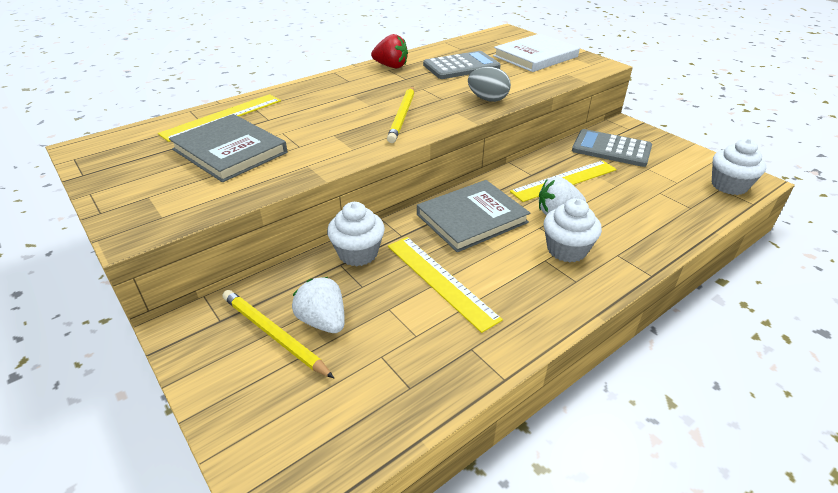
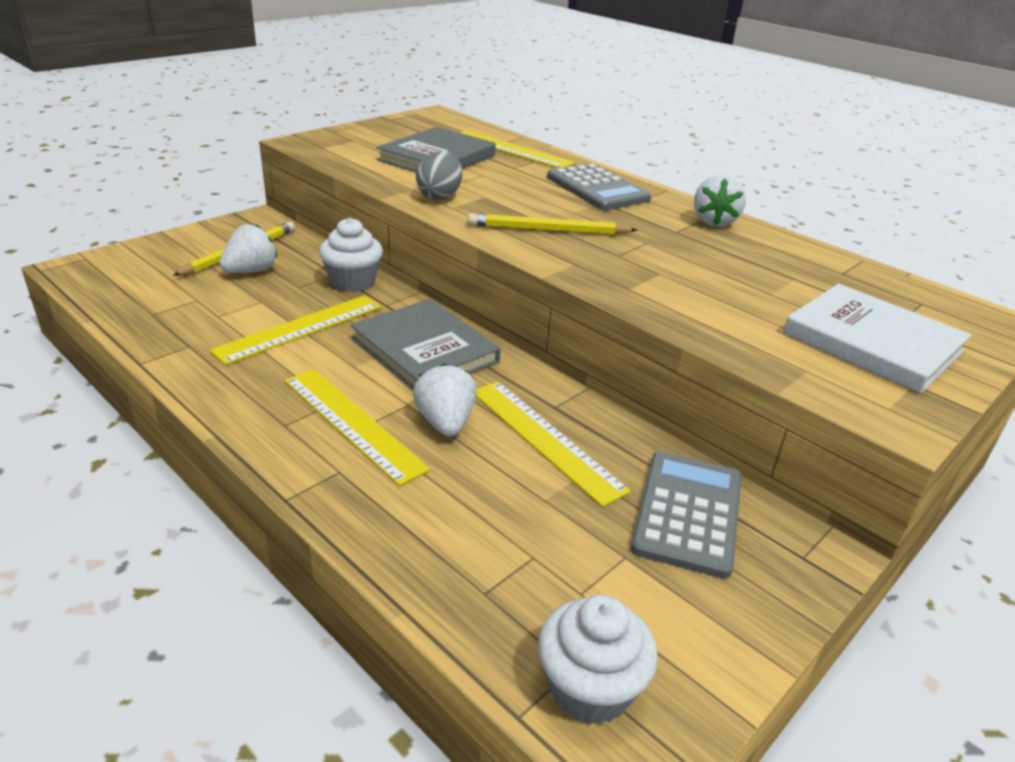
camera: 80 degrees right, 5 degrees down
red strawberry [371,34,408,69] -> white strawberry [694,175,746,227]
grey calculator [423,51,501,79] -> grey calculator moved to [547,163,651,210]
grey egg [468,67,511,102] -> grey egg moved to [416,152,462,200]
white cupcake [544,198,602,262] -> yellow ruler [285,369,430,486]

